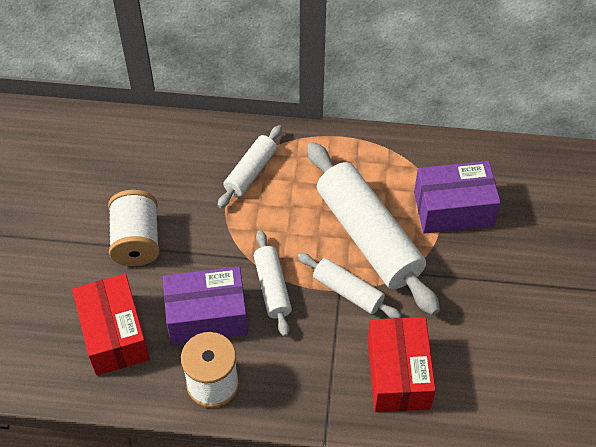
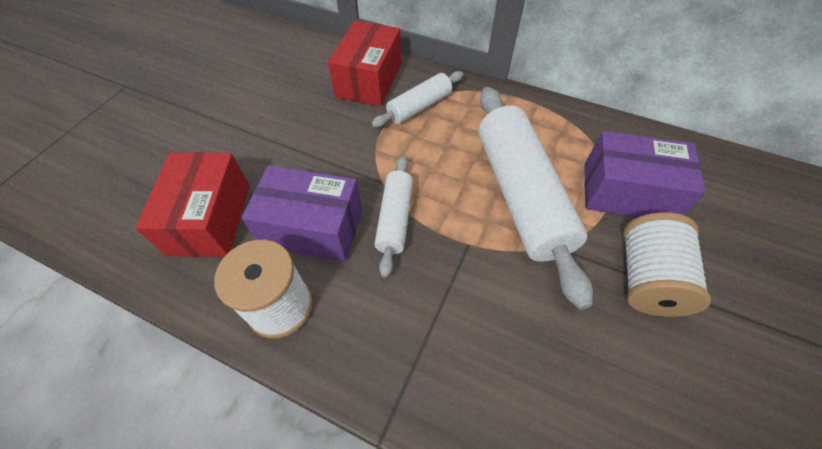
camera: 20 degrees right, 0 degrees up
white spool [108,190,160,266] -> white spool moved to [623,212,711,317]
white rolling pin [298,253,401,318] -> none
red box [367,317,436,412] -> red box moved to [328,21,401,106]

